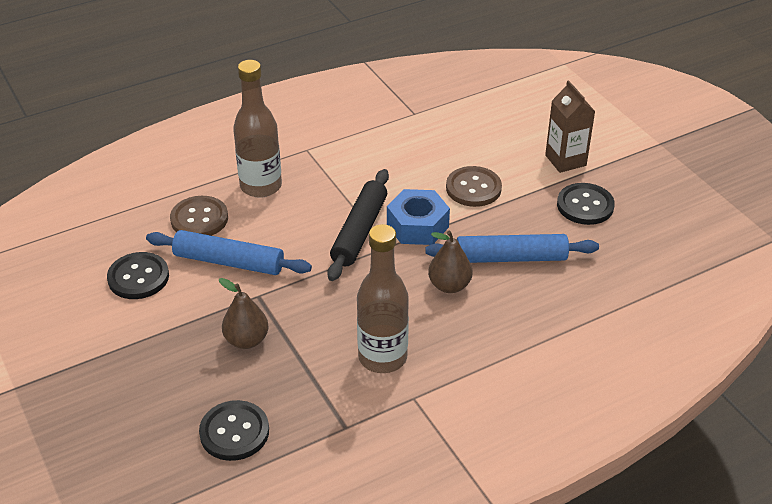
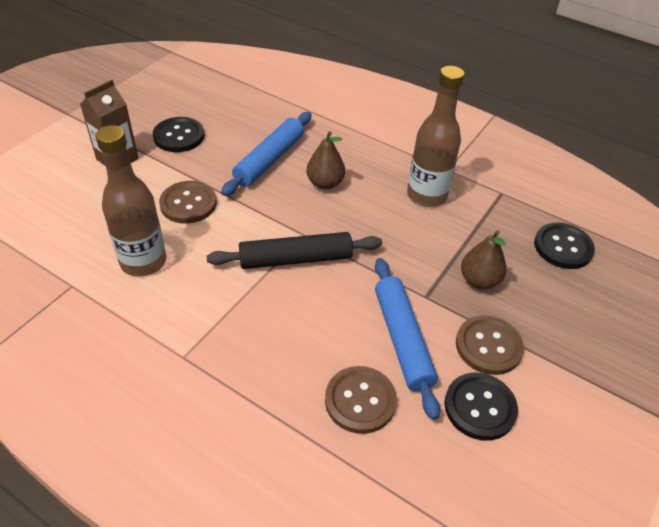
camera: 120 degrees left, 5 degrees up
brown bottle [233,60,282,198] -> brown bottle moved to [96,125,166,277]
blue nut [387,189,450,245] -> none
blue rolling pin [425,234,599,263] -> blue rolling pin turned 60 degrees clockwise [221,112,312,196]
none -> brown button [456,315,524,375]

